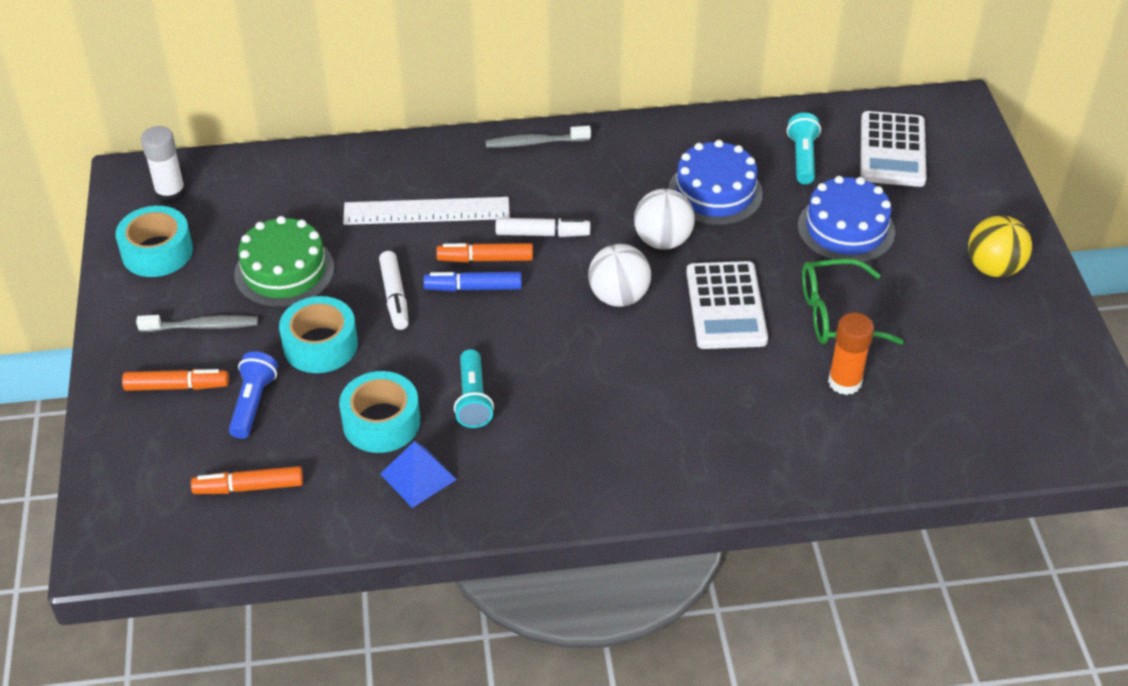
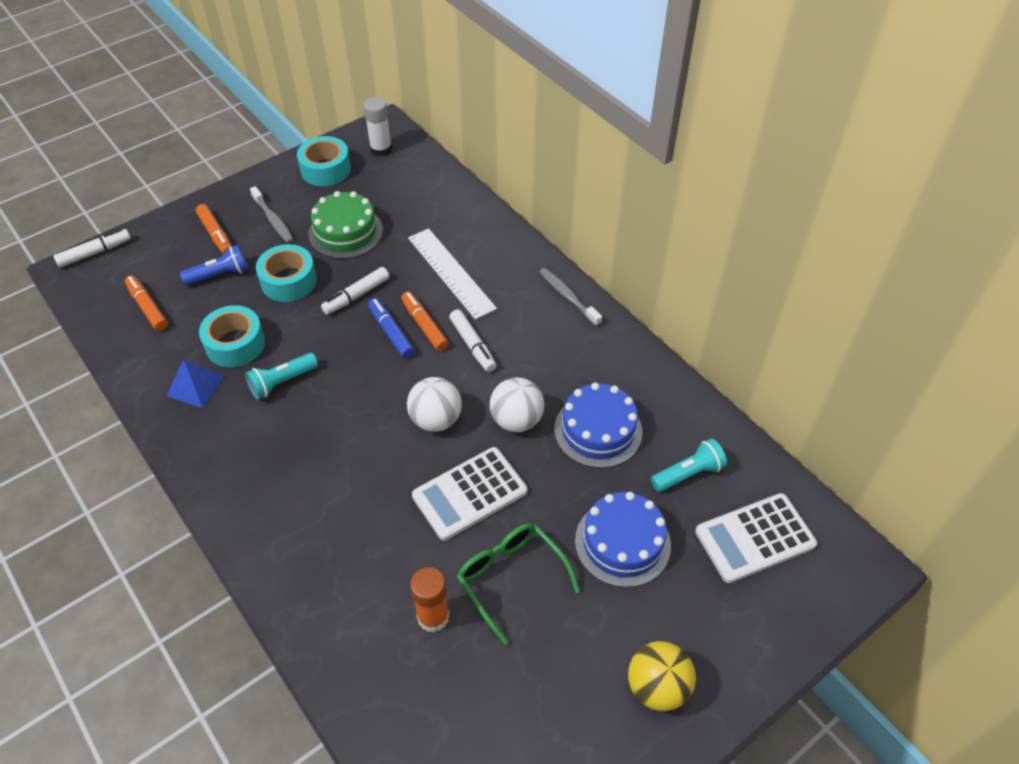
camera: 60 degrees right, 5 degrees up
none -> white marker [53,229,131,268]

